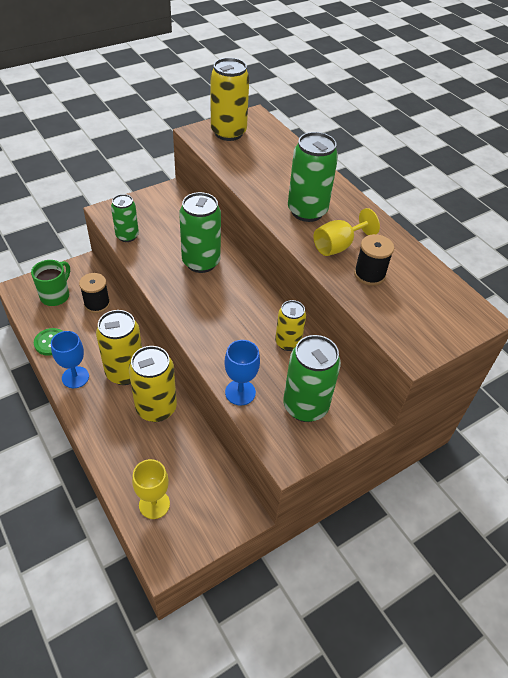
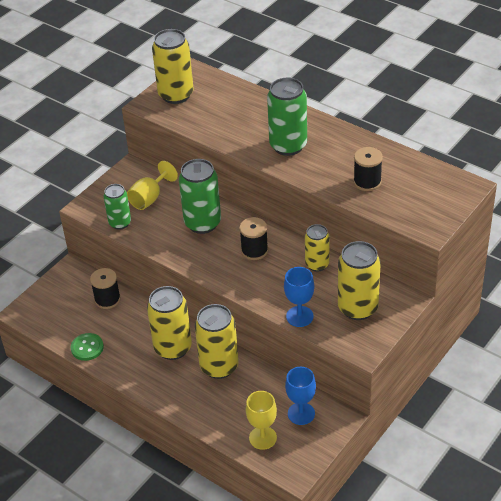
camera: 15 degrees left, 5 degrees down
green mug [31,260,70,306] -> none
blue goblet [51,331,89,388] -> blue goblet moved to [285,367,316,425]
green can [283,335,341,422] -> yellow can [338,241,381,320]
yellow goblet [314,208,380,256] -> yellow goblet moved to [127,161,178,210]
none -> black spool [239,217,268,260]

